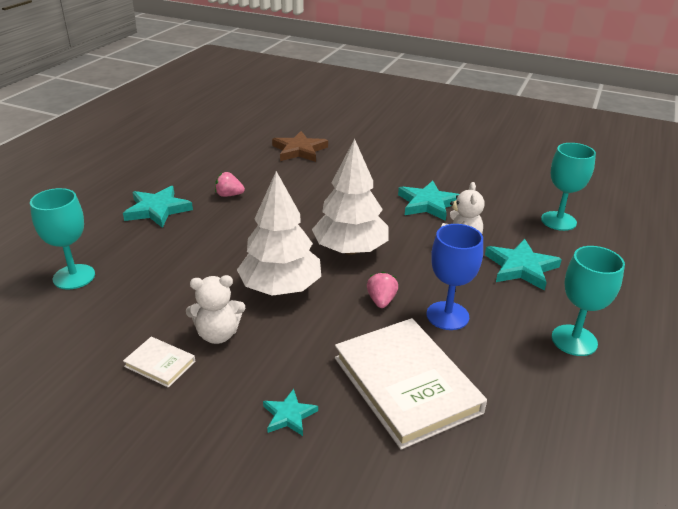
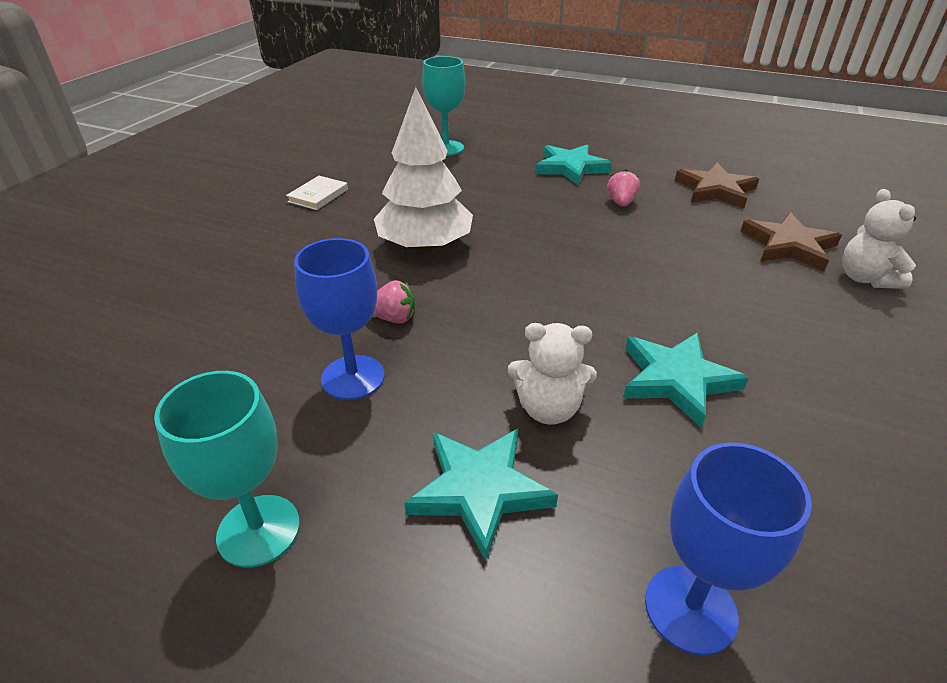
camera: 90 degrees right, 5 degrees up
white teddy bear [186,275,245,344] -> white teddy bear moved to [842,189,916,289]
turquoise star [263,389,318,436] -> none
white tree [312,139,388,255] -> none
white book [335,318,487,450] -> none
turquoise goblet [541,143,596,231] -> blue goblet [645,442,812,656]
none -> brown star [675,163,759,209]

